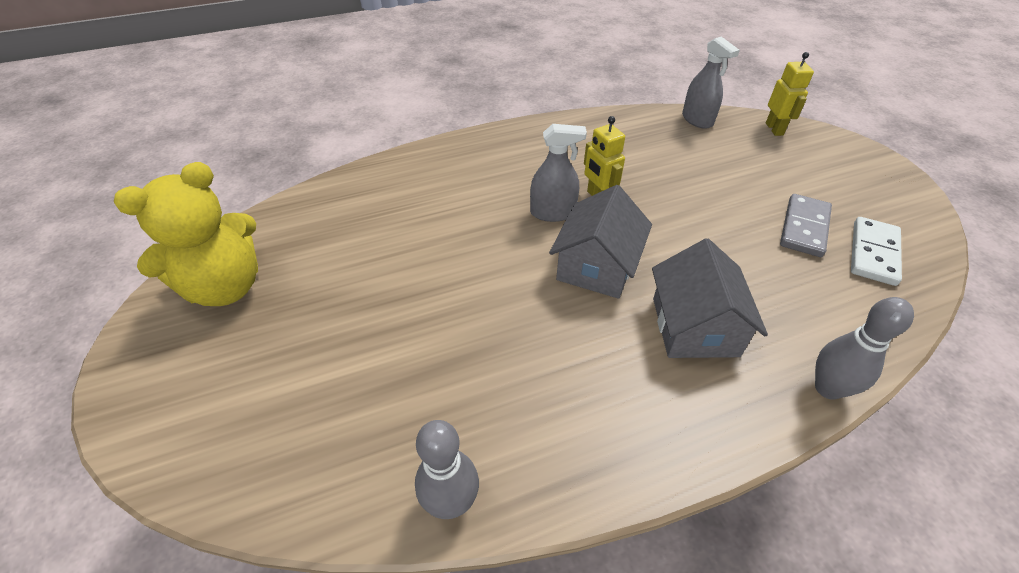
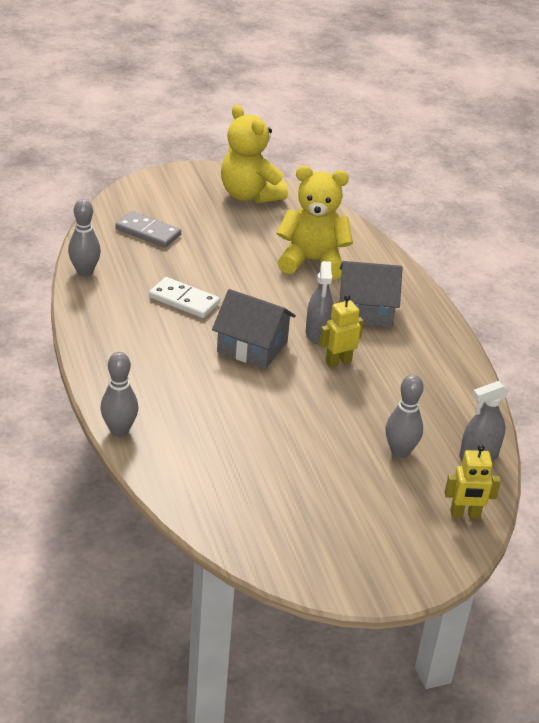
camera: 90 degrees right, 10 degrees down
grey house [652,239,768,358] -> grey house moved to [340,261,403,327]
grey domino [780,194,832,257] -> grey domino moved to [115,211,181,248]
white domino [851,217,902,286] -> white domino moved to [149,277,220,318]
none -> yellow teddy bear [277,166,353,279]
none -> grey bowling pin [386,375,424,458]

